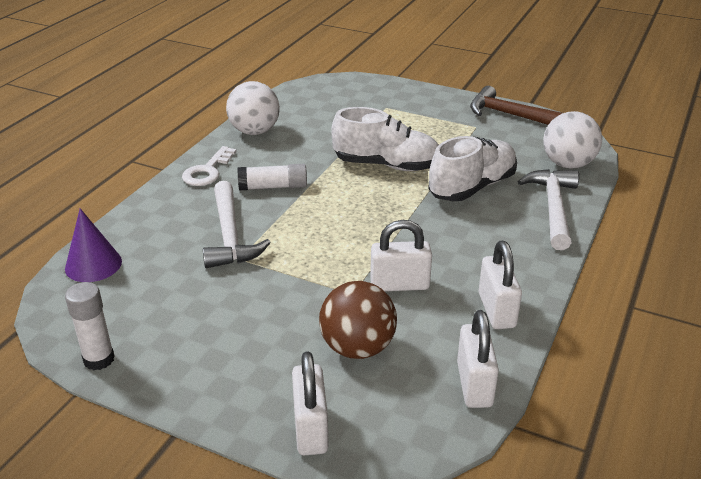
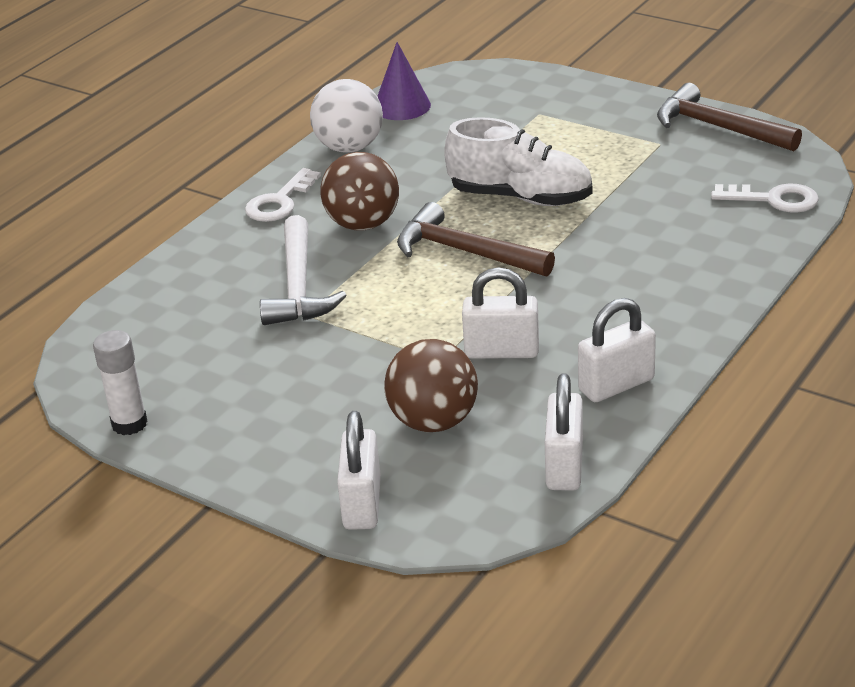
camera: 10 degrees right, 0 degrees up
purple cone [65,208,122,282] -> purple cone moved to [377,42,431,120]
white glue stick [238,164,307,191] -> brown ball [321,152,399,230]
white shoe [428,136,517,201] -> none
white padlock [479,241,522,329] -> white padlock turned 60 degrees clockwise [578,298,656,402]
white hammer [517,169,579,250] -> none
white ball [543,111,602,168] -> white key [711,184,819,213]
none -> brown hammer [397,202,555,276]

